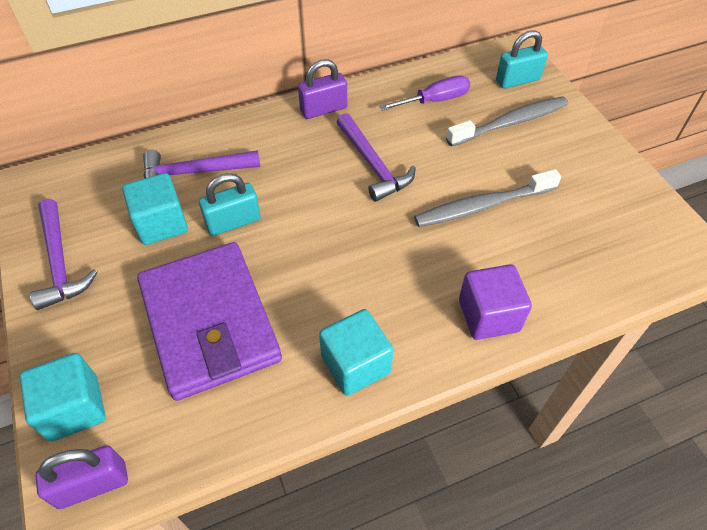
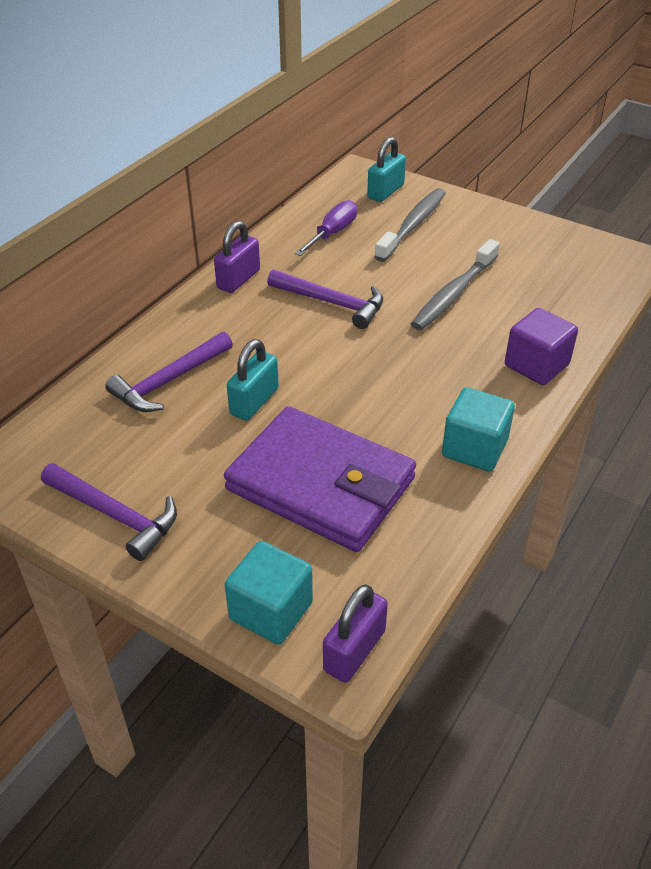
camera: 35 degrees left, 10 degrees down
turquoise cube [122,173,188,245] -> none

